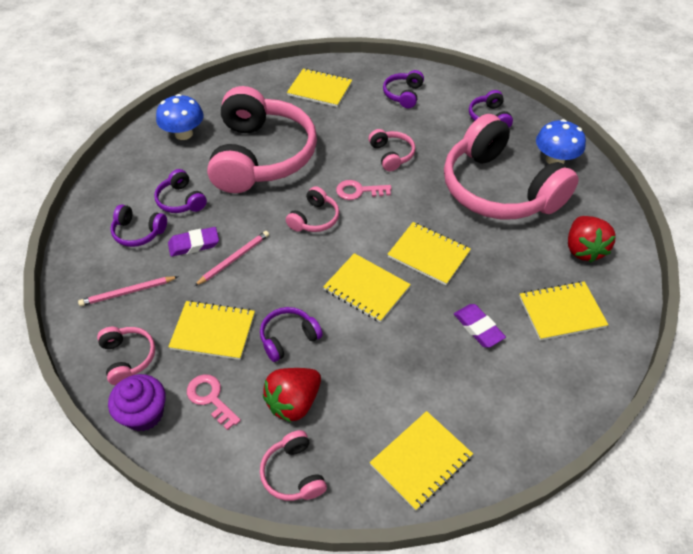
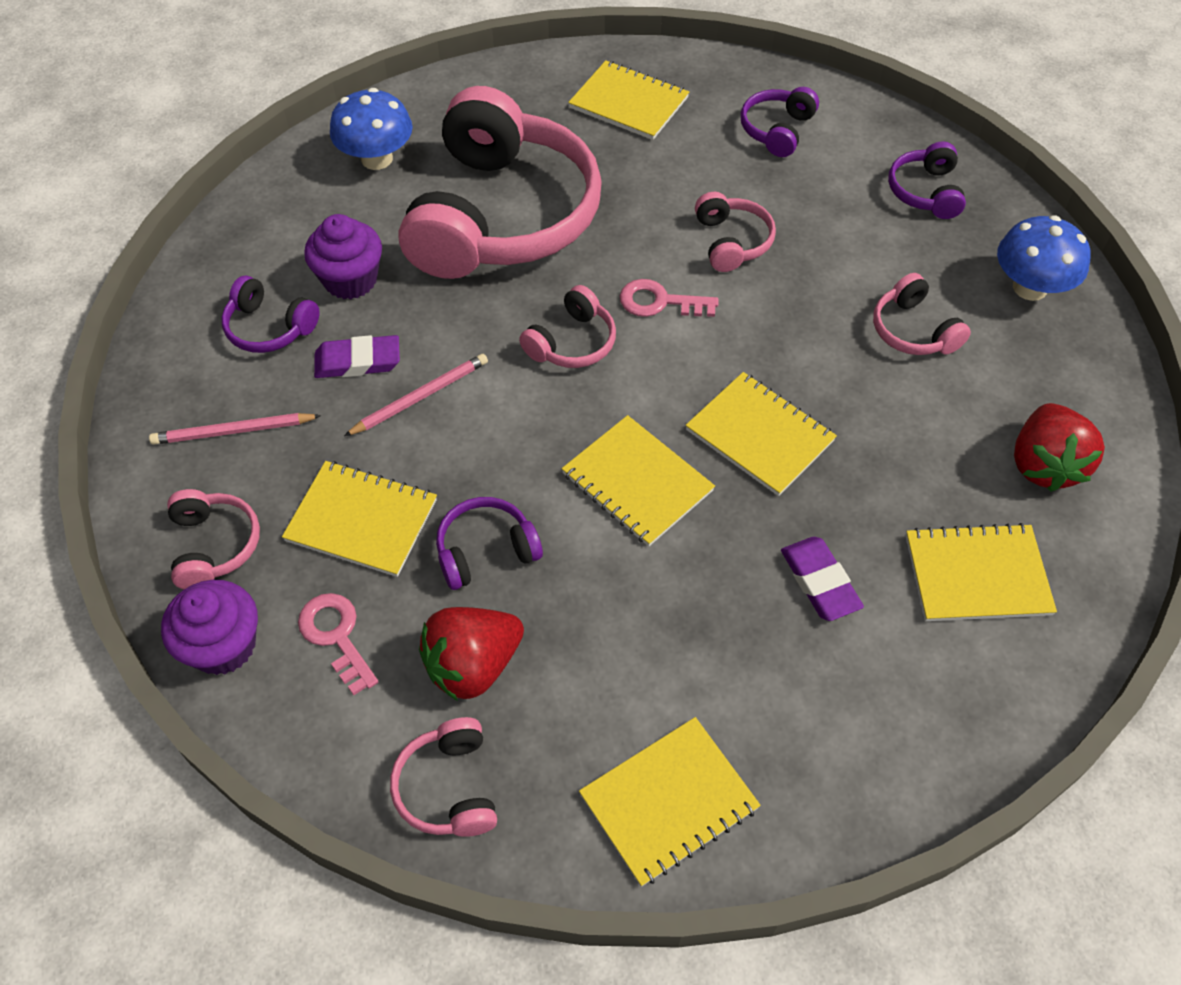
camera: 10 degrees right, 5 degrees up
purple headphones [154,169,207,213] -> purple cupcake [304,214,382,299]
pink headphones [444,114,579,219] -> pink headphones [873,273,971,355], size x0.41

